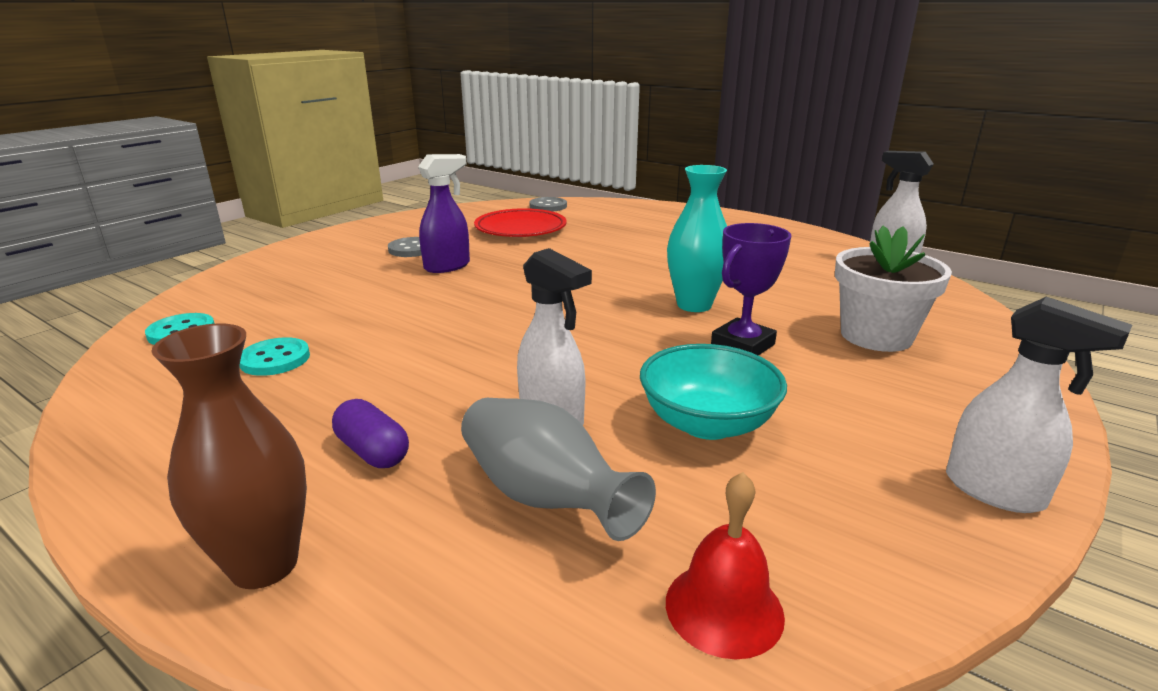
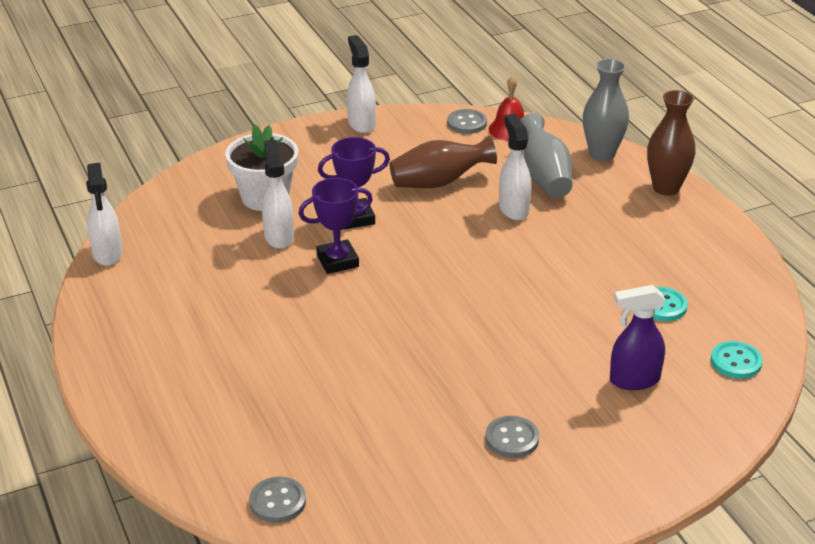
camera: 150 degrees left, 10 degrees up
purple capsule [332,399,409,468] -> none
purple spray bottle [418,154,470,273] -> purple spray bottle moved to [610,285,665,390]
red plate [474,208,567,237] -> none
turquoise bowl [640,344,787,440] -> brown vase [389,136,497,188]
turquoise vase [667,165,727,312] -> purple trophy [298,178,373,274]
none -> white spray bottle [262,140,294,249]
none -> grey button [447,109,487,134]
none -> grey vase [583,59,629,161]

